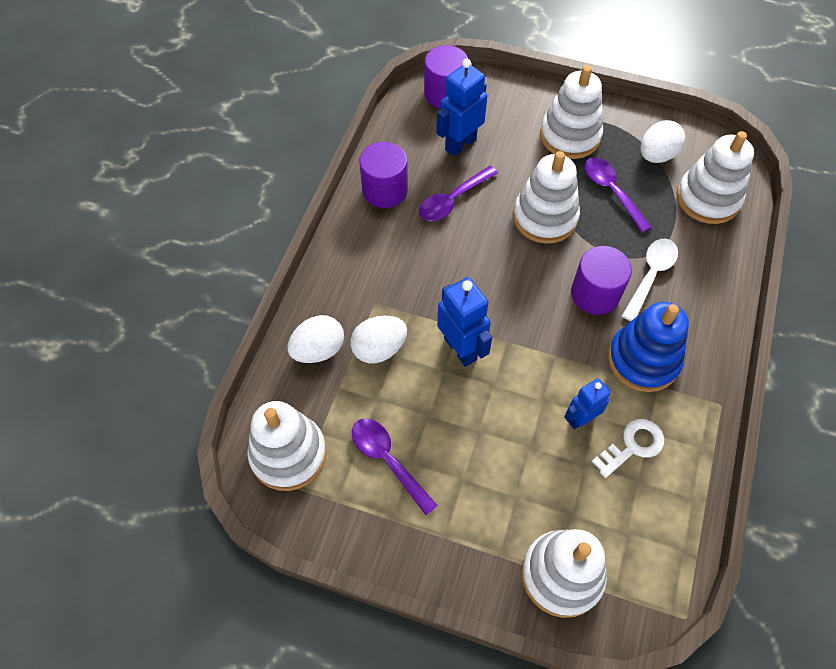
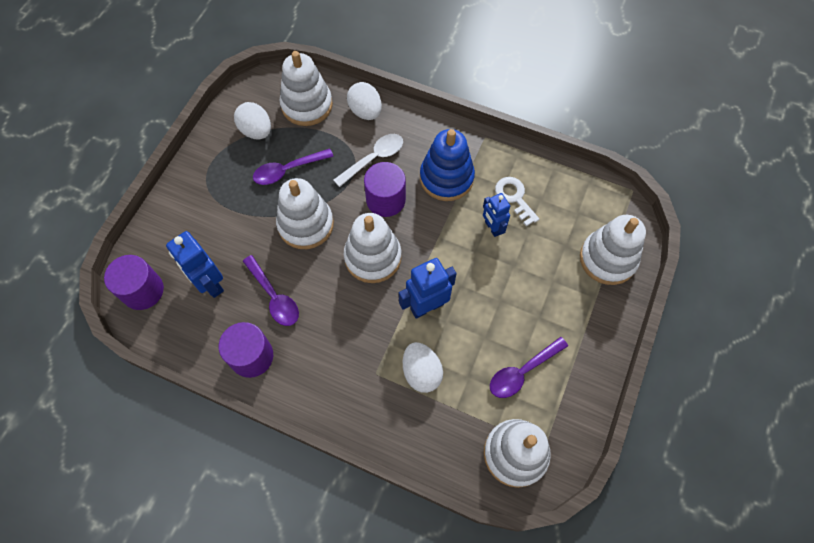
camera: 85 degrees left, 5 degrees up
white egg [287,315,344,363] -> white egg moved to [347,82,382,120]
white stacking toy [540,65,603,159] -> white stacking toy moved to [344,213,402,283]
white spoon [622,239,678,321] -> white spoon turned 105 degrees clockwise [334,134,403,187]

